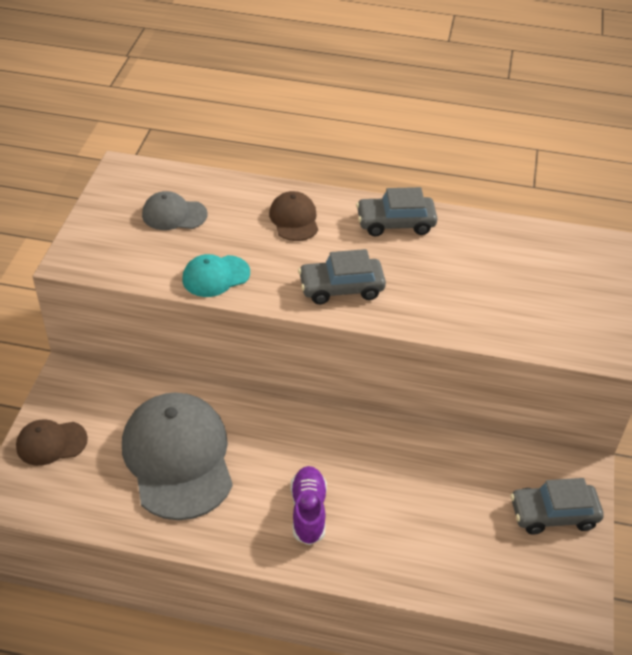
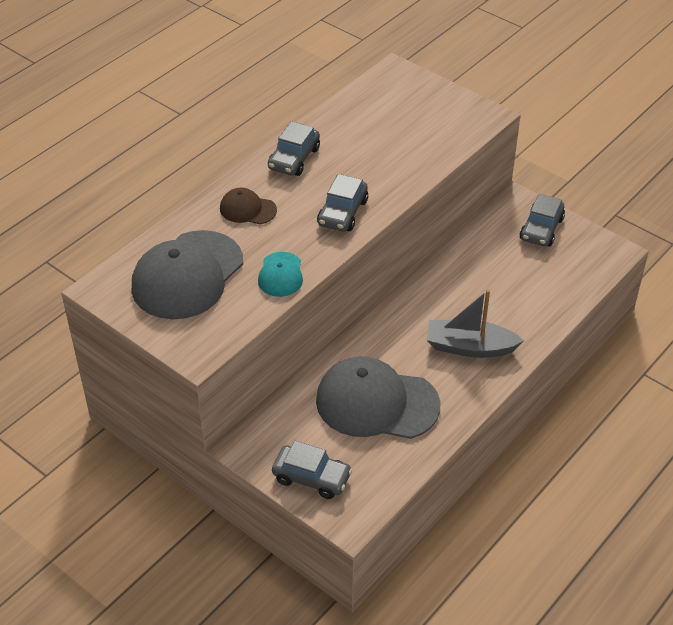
camera: 60 degrees left, 0 degrees up
brown cap [16,419,88,466] -> grey car [272,441,352,499]
grey cap [142,191,207,230] -> grey cap [132,230,243,319], size x2.06
purple shoe [291,466,327,545] -> grey boat [427,290,524,358]

